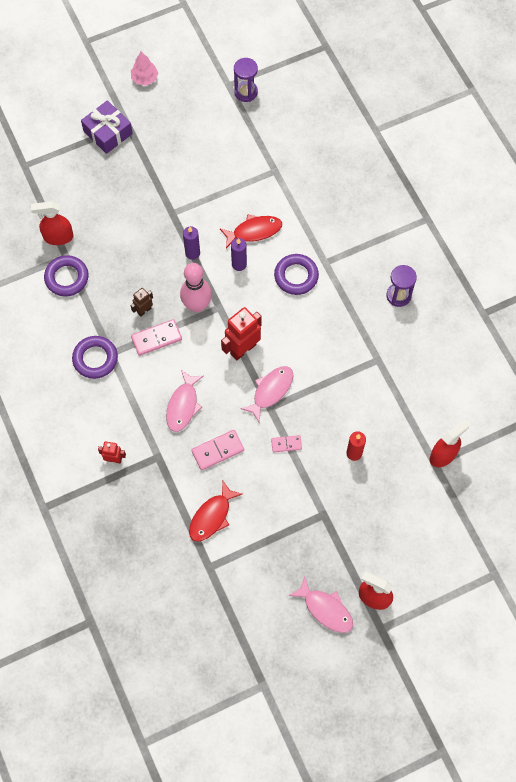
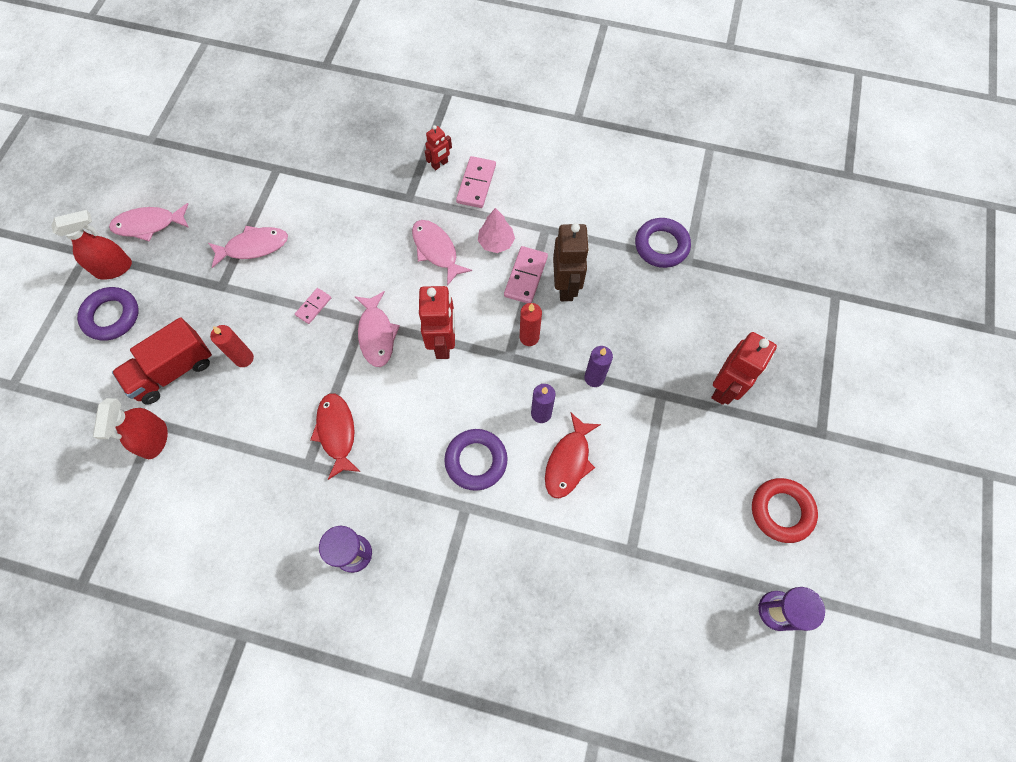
camera: 130 degrees right, 0 degrees up
red spray bottle [31,201,74,245] -> none
purple ring [72,336,118,379] -> purple ring moved to [77,287,139,341]
purple gift [81,100,133,154] -> none
pink tree [131,52,158,85] -> pink tree moved to [478,208,515,253]
brown robot [131,288,153,317] -> brown robot [553,223,589,301], size x1.84
pink bowling pin [180,263,212,313] -> red candle [520,303,542,346]
red fish [189,481,242,542] -> red fish moved to [310,393,361,480]
pink domino [191,430,244,470] -> pink domino moved to [456,156,496,208]
none -> red truck [112,317,212,405]
none -> pink fish [208,226,288,268]
none -> red robot [711,332,777,405]
none -> red ring [752,478,818,543]

